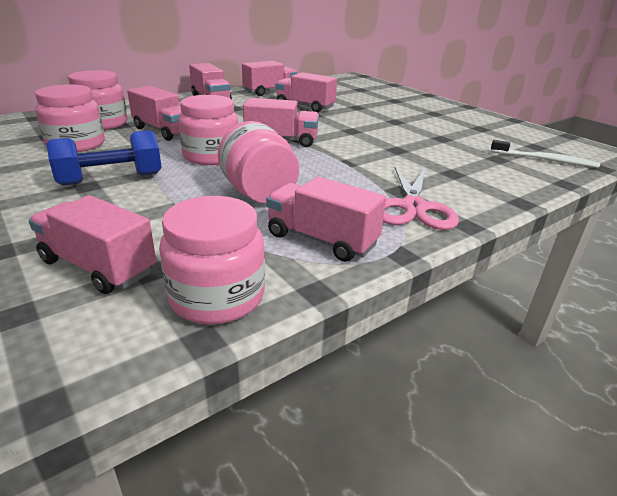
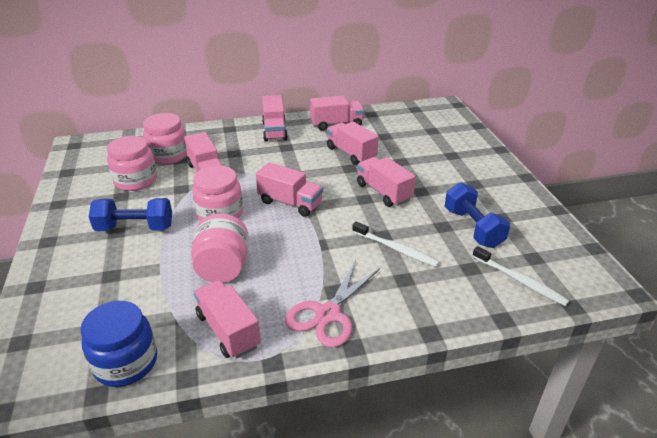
camera: 25 degrees right, 5 degrees up
pink truck [29,195,156,294] -> pink truck moved to [357,157,416,207]
pink jar [159,196,265,324] -> blue jar [80,301,157,387]
none -> white toothbrush [352,221,439,267]
none -> blue dumbbell [445,182,510,248]

